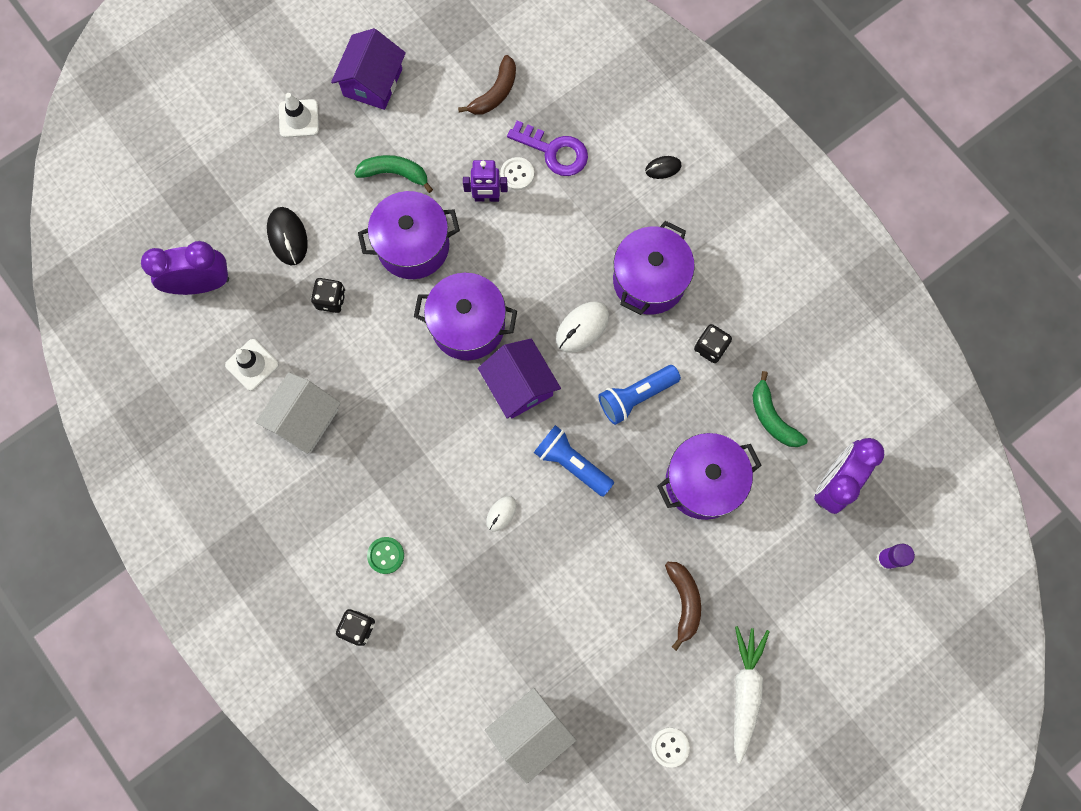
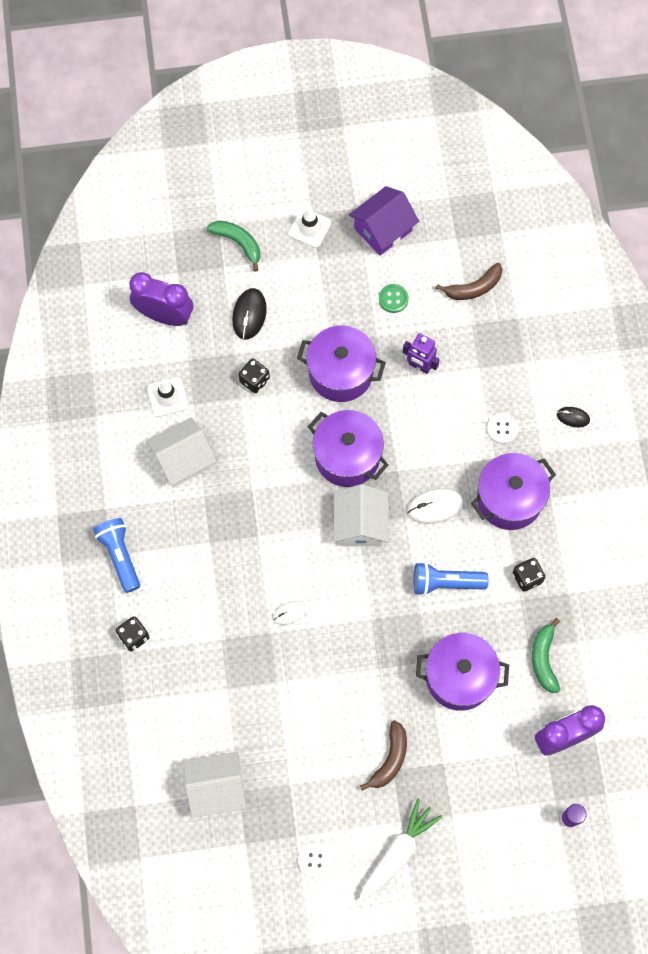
camera: 30 degrees right, 5 degrees down
green banana [355,155,433,193] -> green banana moved to [207,221,260,271]
green button [367,537,404,574] -> green button moved to [379,284,409,313]
purple house [478,339,561,419] -> white house [334,484,389,546]
white button [500,157,534,190] -> white button moved to [487,413,518,444]
purple key [507,120,588,176] -> none
blue flashlight [534,425,614,497] -> blue flashlight moved to [93,518,140,593]

